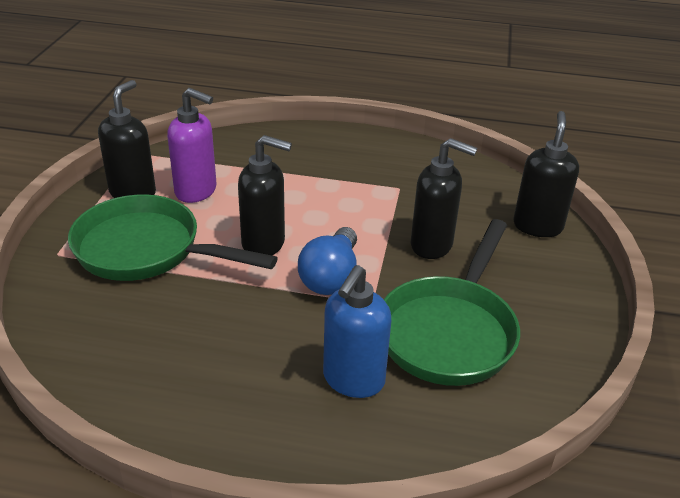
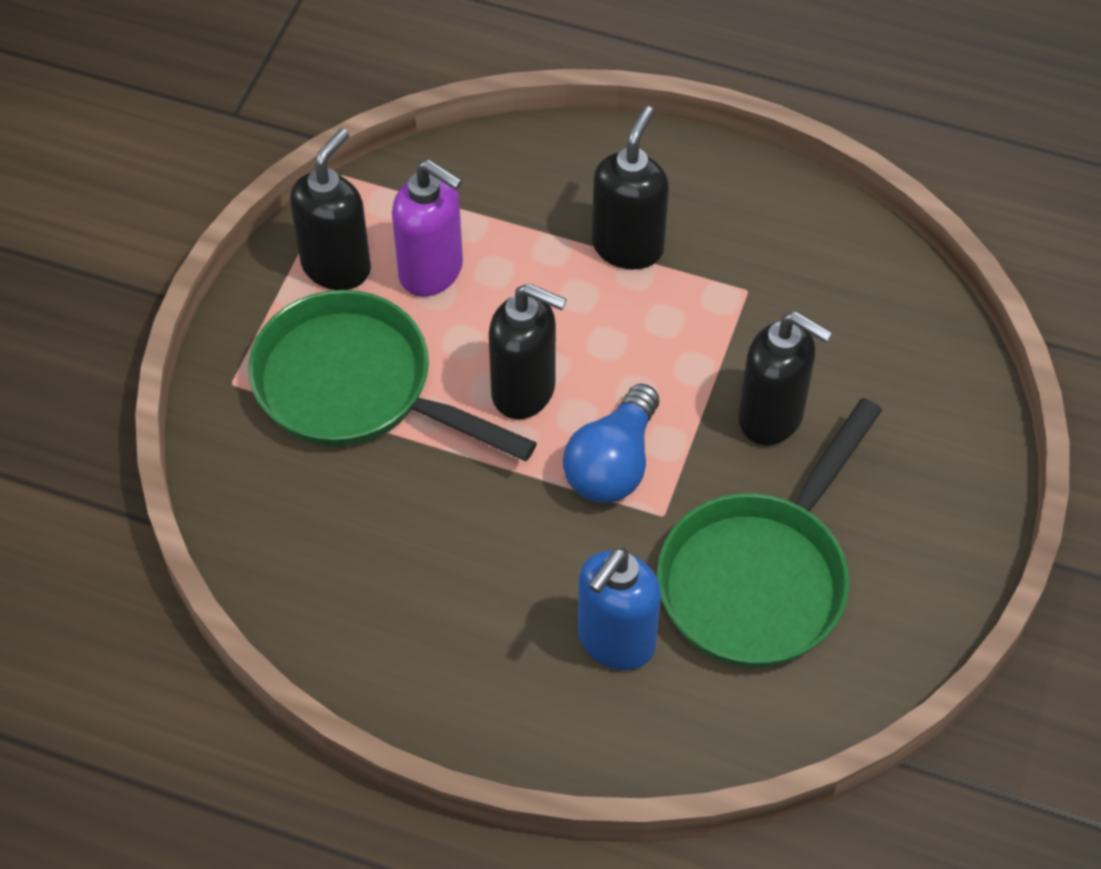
camera: 10 degrees right, 20 degrees up
black soap dispenser [513,111,579,237] -> black soap dispenser moved to [592,106,669,270]

